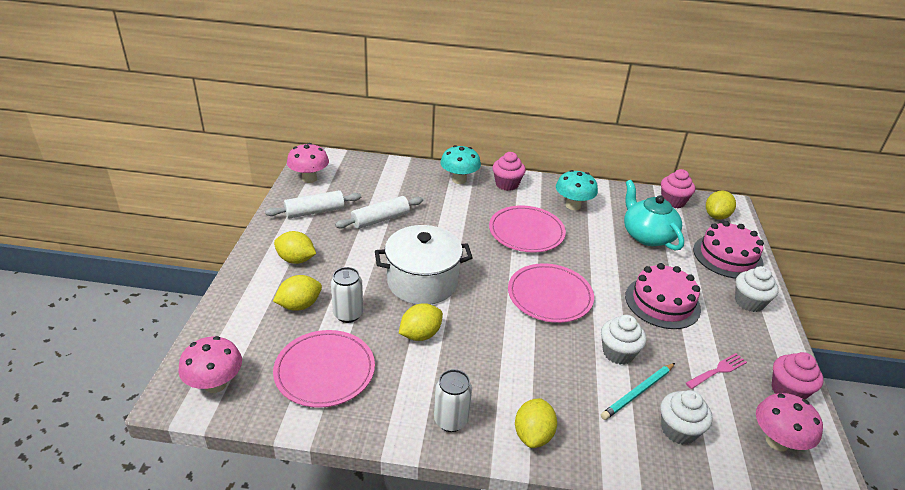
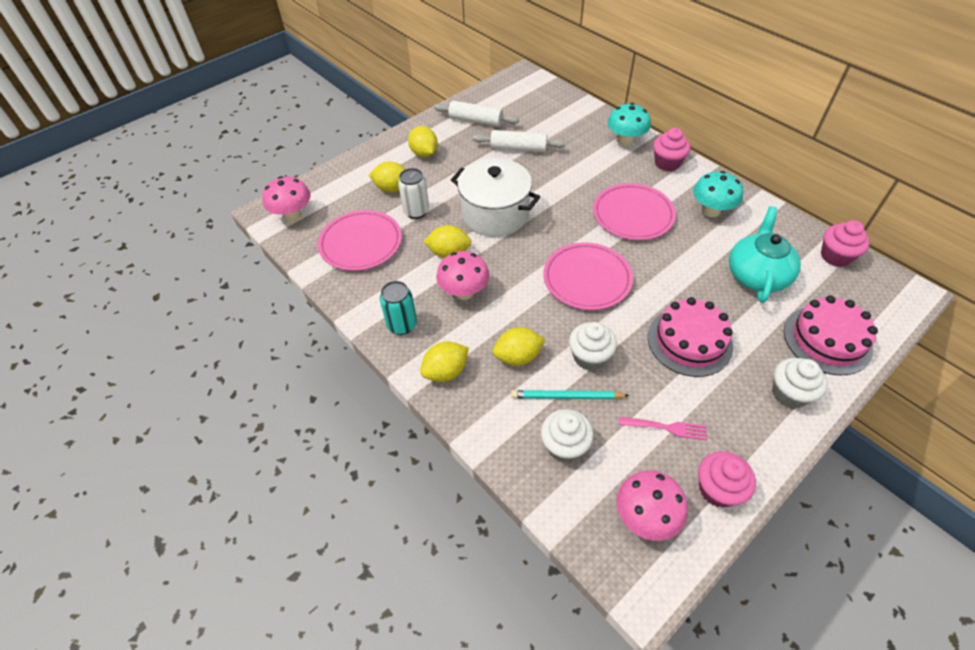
camera: 45 degrees right, 15 degrees up
pink mushroom [287,143,329,183] -> pink mushroom moved to [436,251,490,300]
white can [434,369,472,432] -> turquoise can [380,281,417,335]
yellow lemon [706,191,736,219] -> yellow lemon moved to [492,327,545,366]

